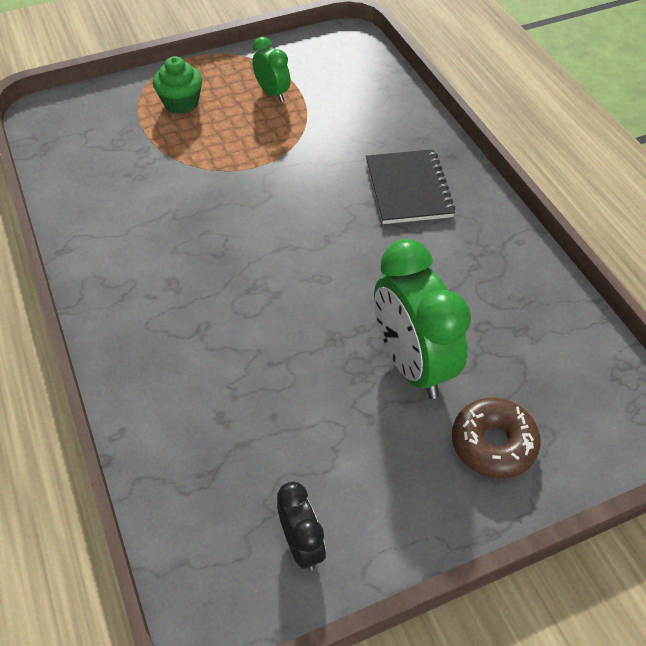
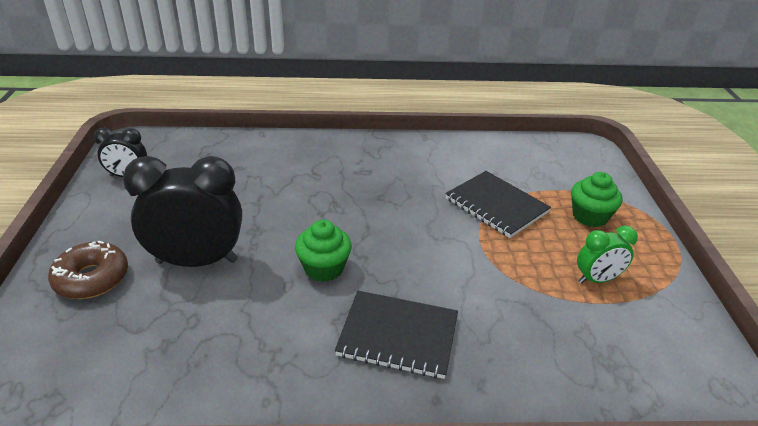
camera: 110 degrees right, 15 degrees down
green clock [374,239,471,399] -> black clock [123,156,242,267]
none -> green cupcake [295,220,352,282]
none -> black notebook [445,171,551,238]

